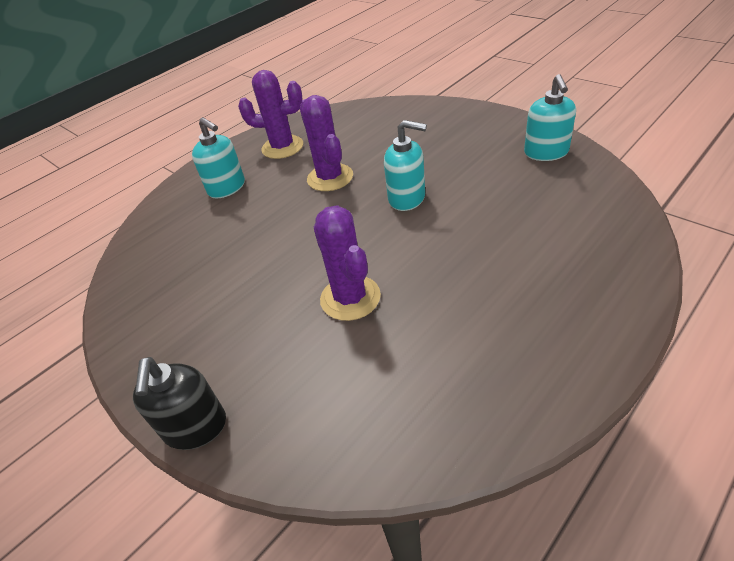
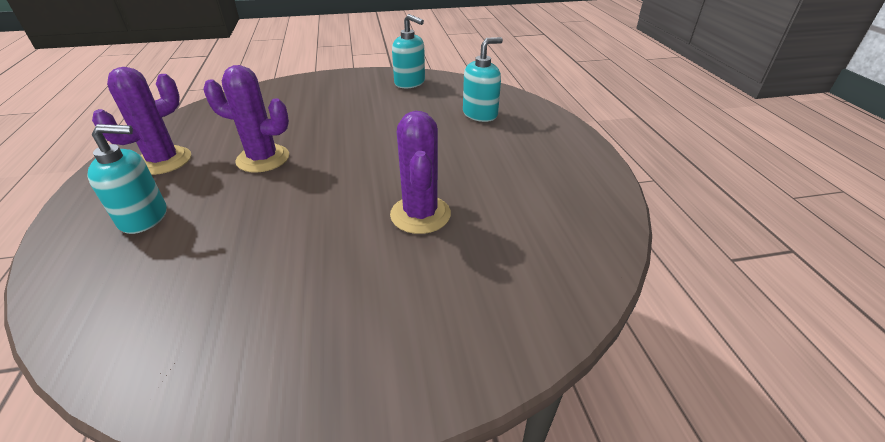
camera: 60 degrees left, 5 degrees down
black soap dispenser [133,357,226,450] -> none
purple cactus [314,205,381,321] -> purple cactus turned 75 degrees clockwise [390,111,451,234]
turquoise soap dispenser [384,120,427,211] -> turquoise soap dispenser moved to [463,37,503,122]

